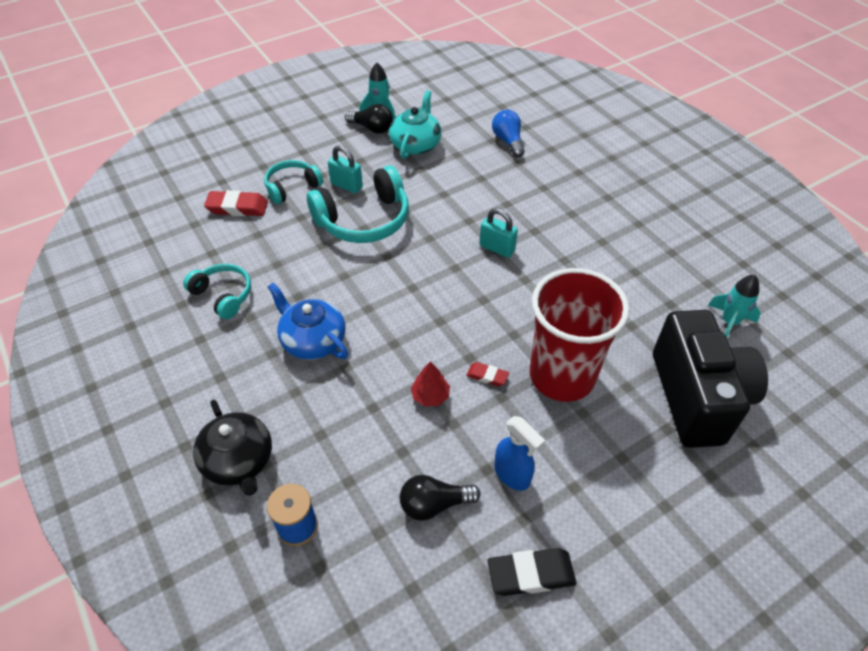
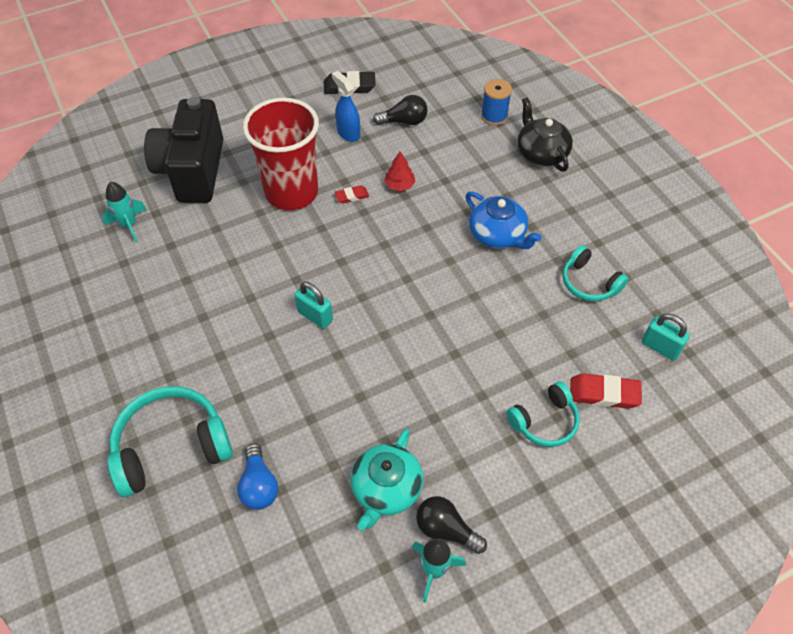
camera: 175 degrees left, 5 degrees up
turquoise headphones [307,165,409,243] -> turquoise headphones moved to [107,387,233,497]
turquoise padlock [328,146,363,193] -> turquoise padlock moved to [642,313,690,361]
red eraser [466,362,509,387] -> red eraser turned 45 degrees counterclockwise [335,185,369,204]

